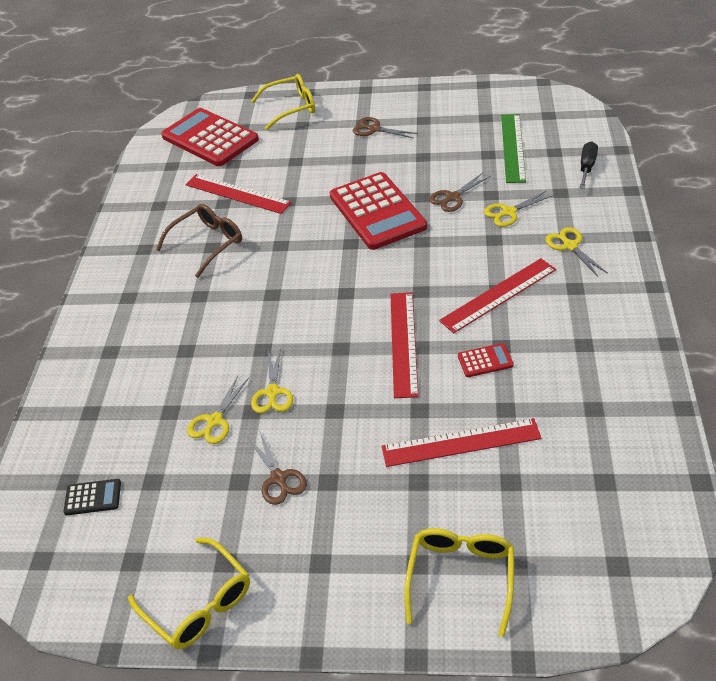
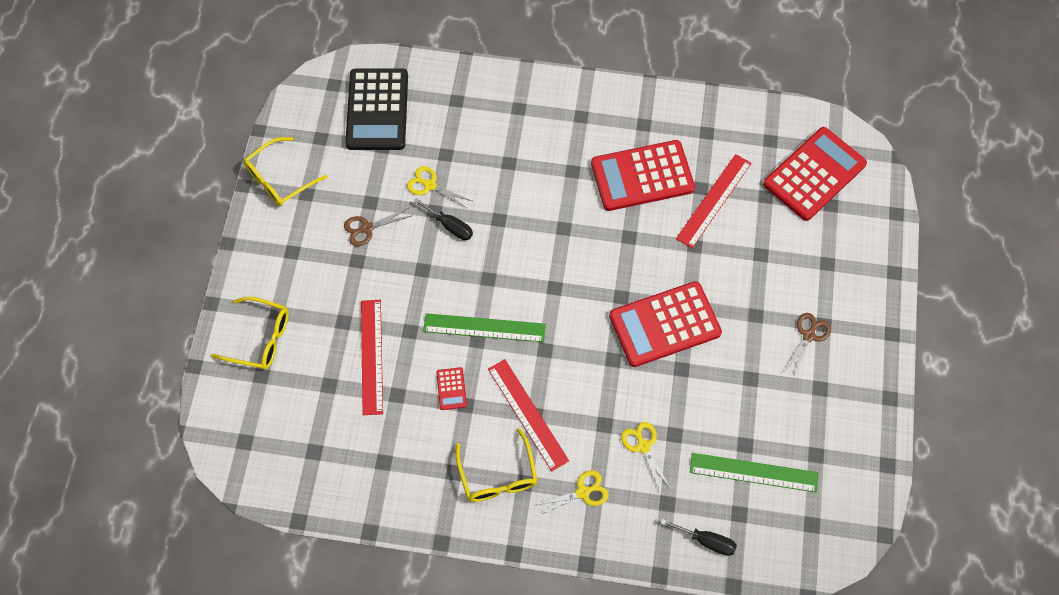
camera: 90 degrees right, 20 degrees up
black calculator [63,479,121,515] -> black calculator [345,68,408,150], size x2.40
brown glasses [156,204,242,278] -> red calculator [591,140,695,211]
yellow glasses [251,74,315,130] -> yellow glasses moved to [456,428,538,502]
yellow scissors [251,347,293,413] -> black screwdriver [413,198,473,240]
red ruler [390,292,419,398] -> green ruler [423,313,546,342]
brown scissors [429,173,491,212] -> none

